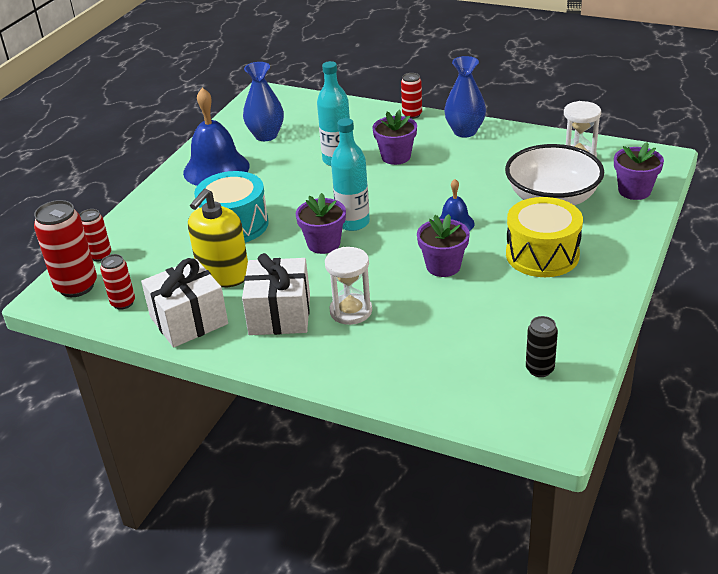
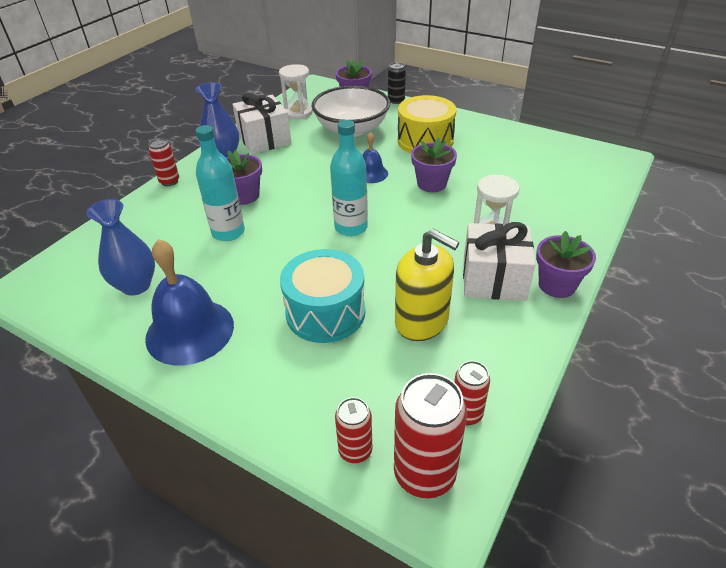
camera: 85 degrees left, 5 degrees up
white gift [141,258,228,348] -> white gift moved to [232,92,292,154]
purple flower pot [295,193,346,254] -> purple flower pot moved to [536,231,596,298]
black can [526,316,558,377] -> black can moved to [388,62,406,104]

